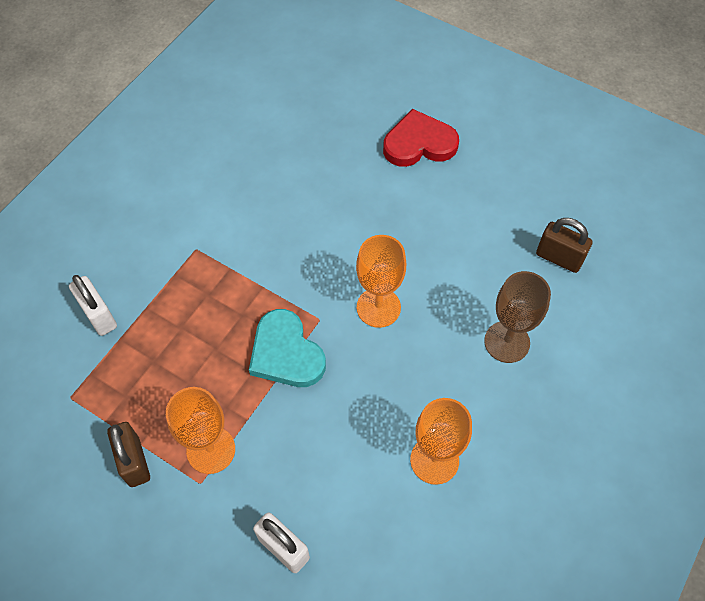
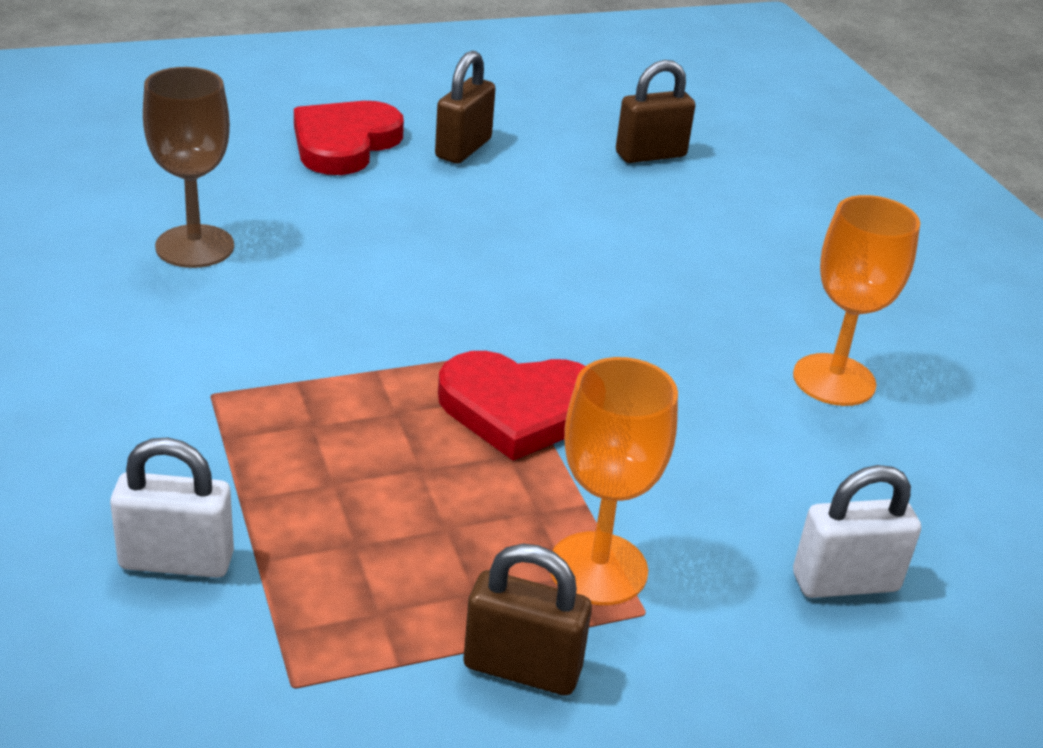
camera: 55 degrees left, 25 degrees down
turquoise heart [249,309,326,387] -> red heart [438,351,585,460]
orange goblet [356,235,406,328] -> none
brown goblet [484,271,551,363] -> brown goblet moved to [143,67,234,268]
none -> brown padlock [435,51,496,164]

